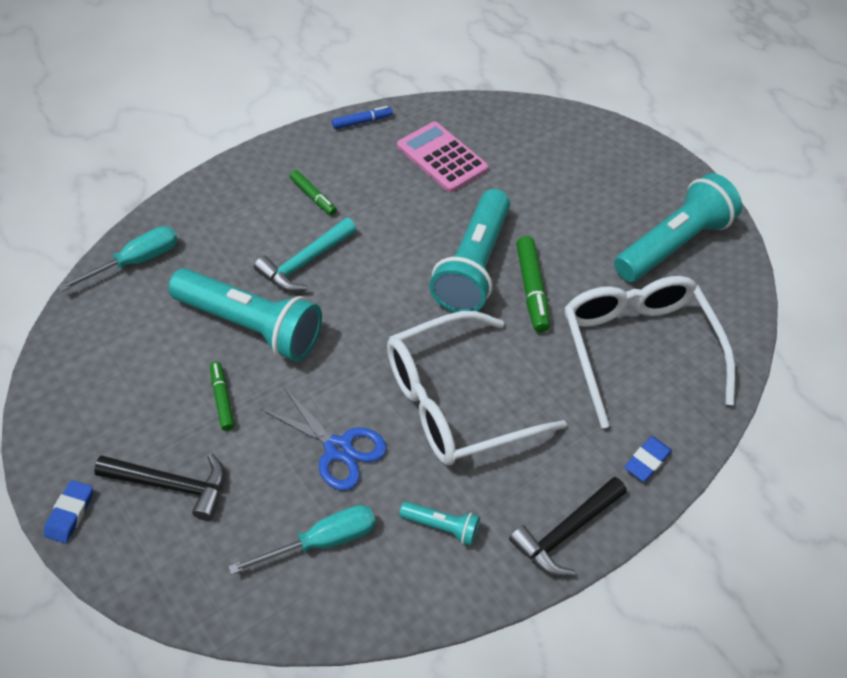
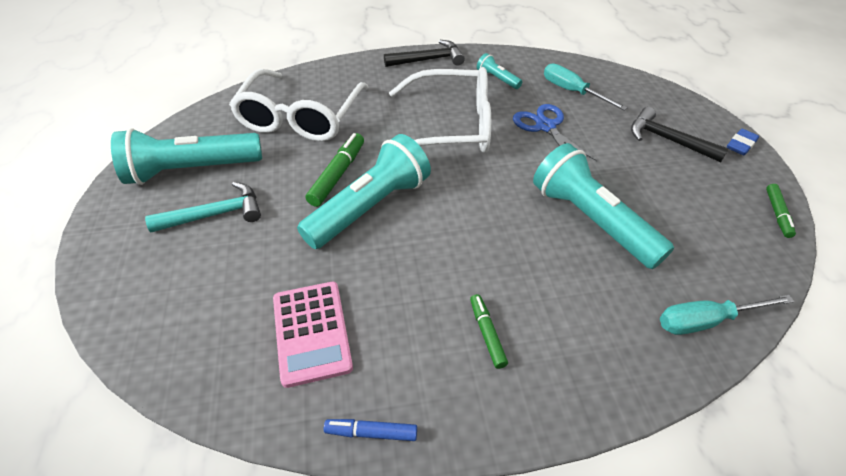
camera: 150 degrees left, 5 degrees down
green marker [210,361,234,431] -> green marker moved to [766,184,796,238]
turquoise screwdriver [229,505,376,575] -> turquoise screwdriver turned 45 degrees clockwise [544,63,628,110]
turquoise hammer [254,218,357,292] -> turquoise hammer moved to [145,182,261,232]
blue eraser [625,437,672,482] -> none

